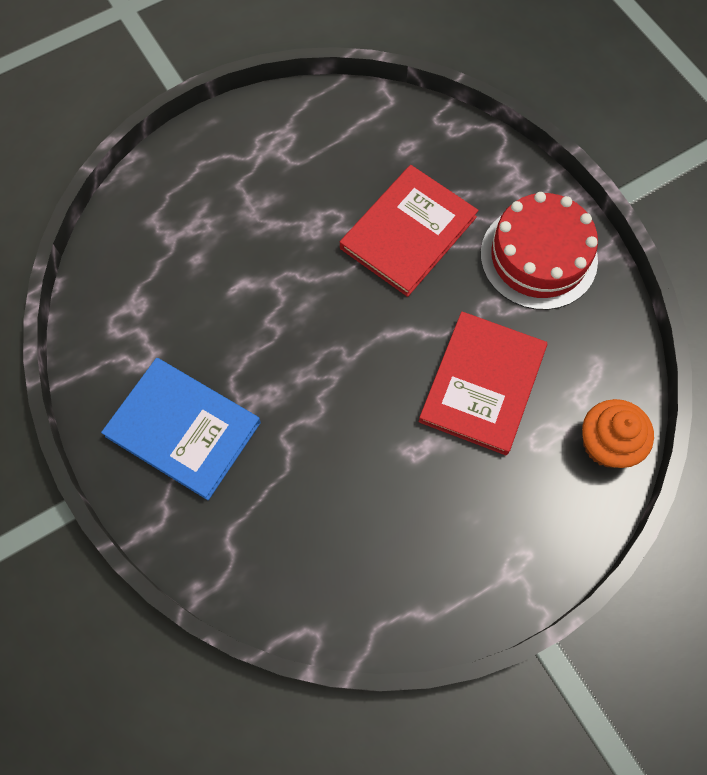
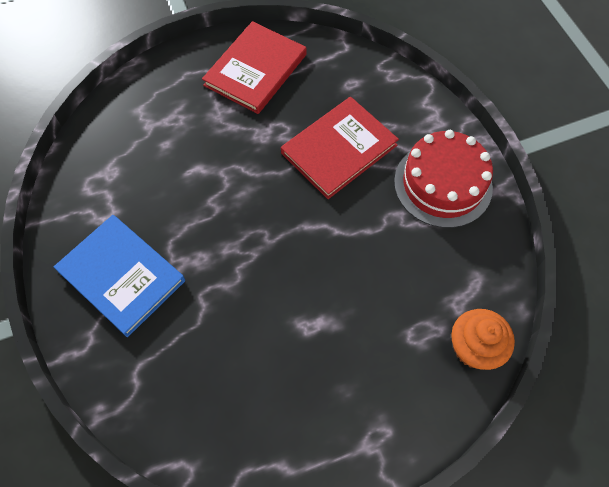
camera: 10 degrees right, 5 degrees down
red book [419,311,547,455] -> red book moved to [202,21,307,114]

